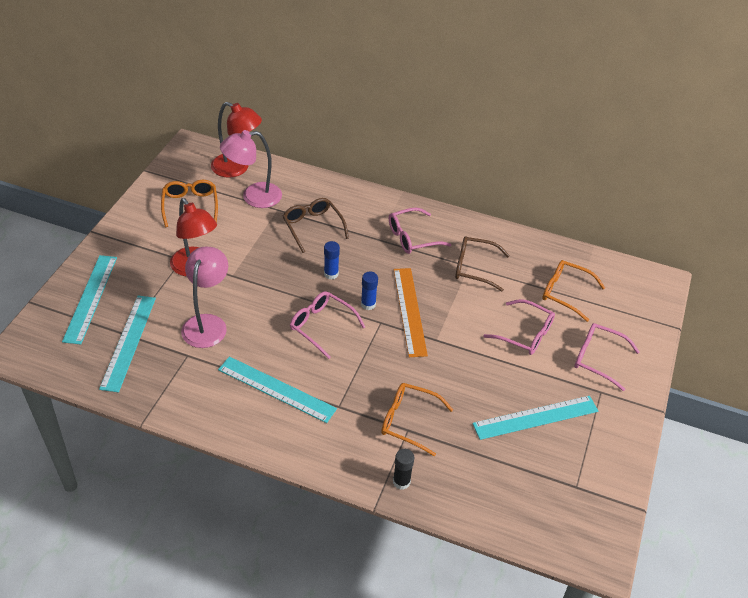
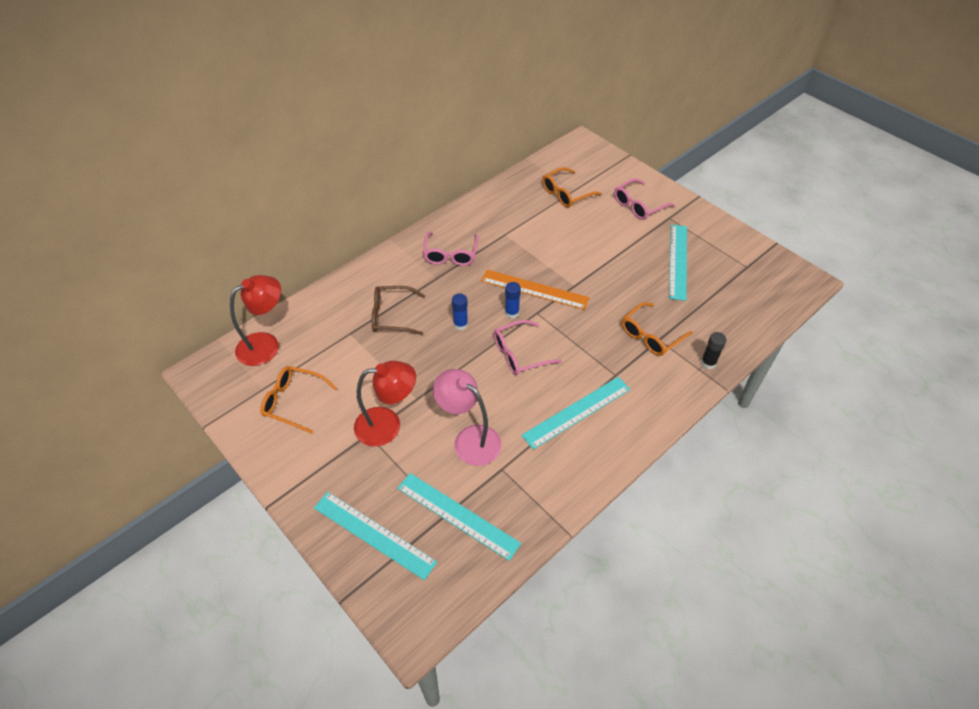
camera: 60 degrees left, 5 degrees up
pink lamp [220,130,282,208] -> none
brown glasses [455,237,510,292] -> none
pink glasses [483,299,555,355] -> none

